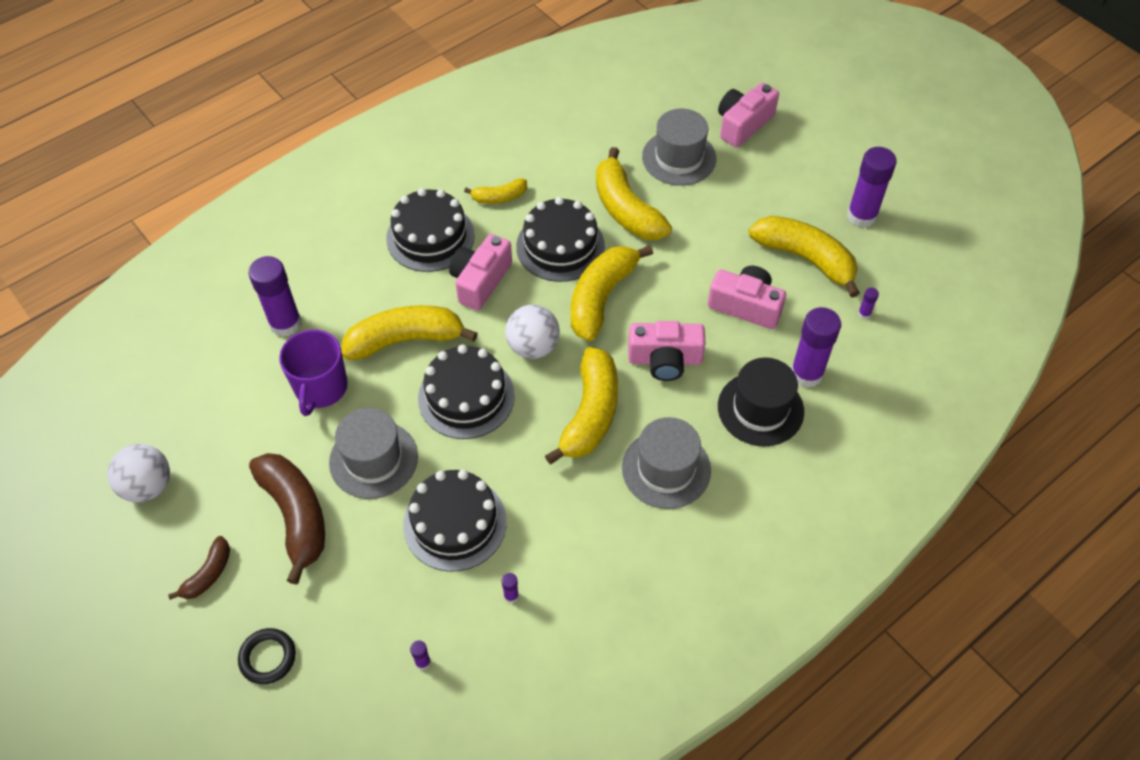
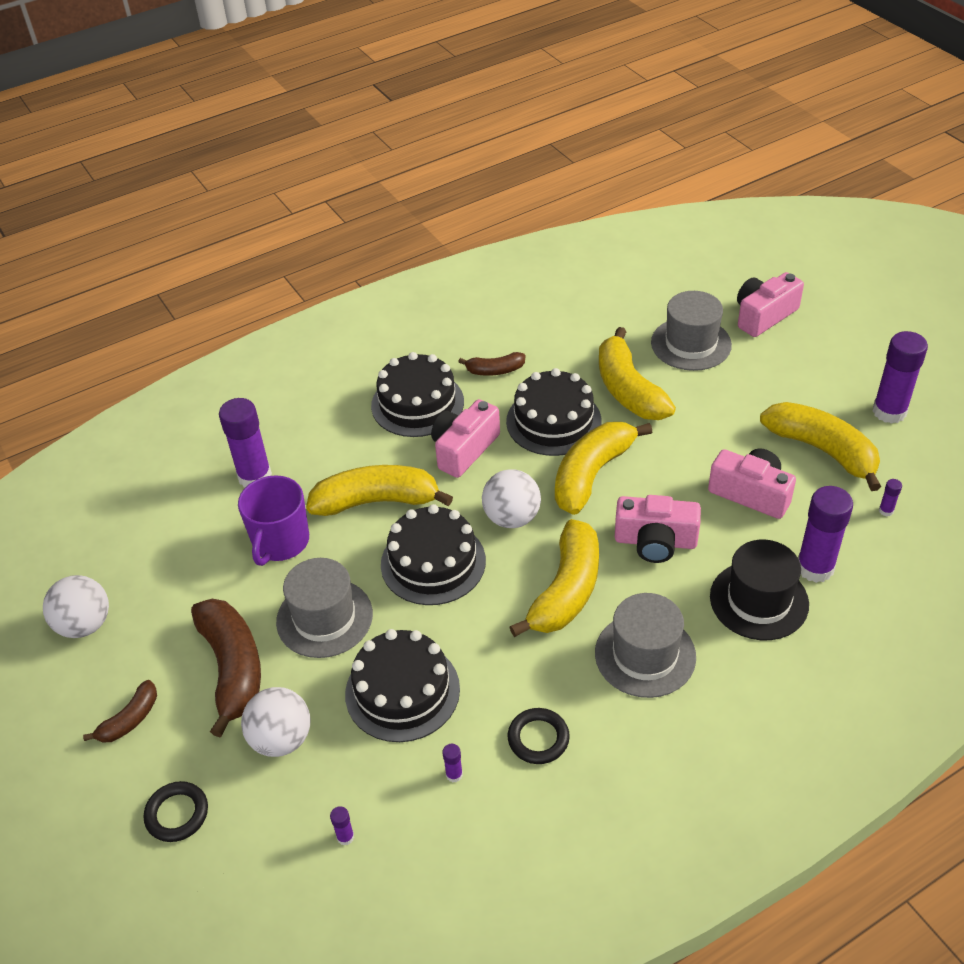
camera: 10 degrees right, 10 degrees down
yellow banana [464,178,527,204] -> brown banana [458,352,525,376]
none -> white ball [241,687,310,757]
none -> black ring [508,708,570,764]

